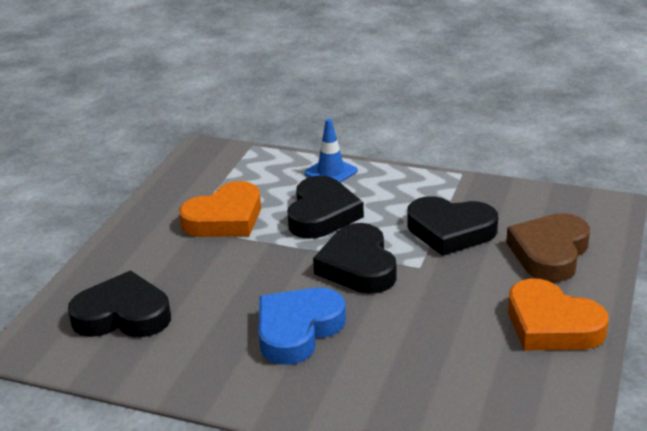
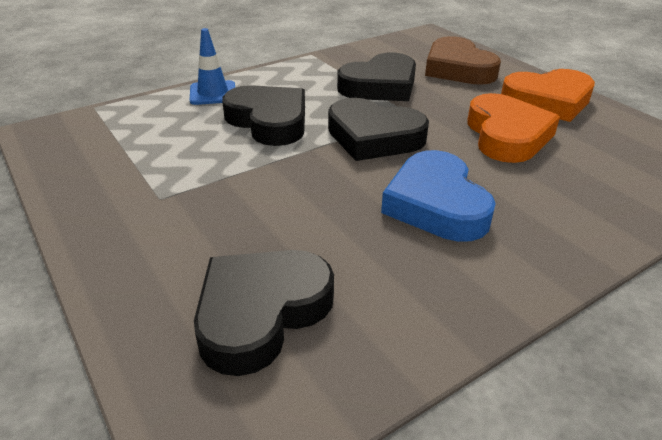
camera: 55 degrees left, 5 degrees up
orange heart [179,181,261,237] -> orange heart moved to [467,93,560,163]

